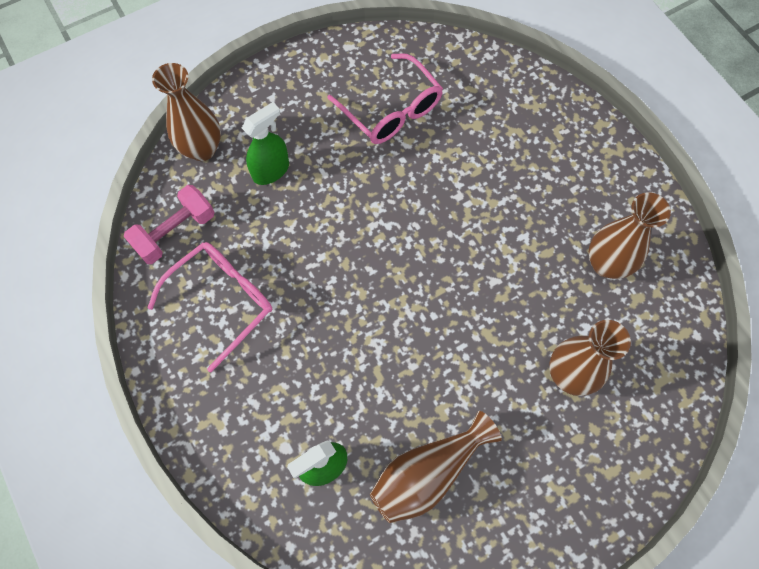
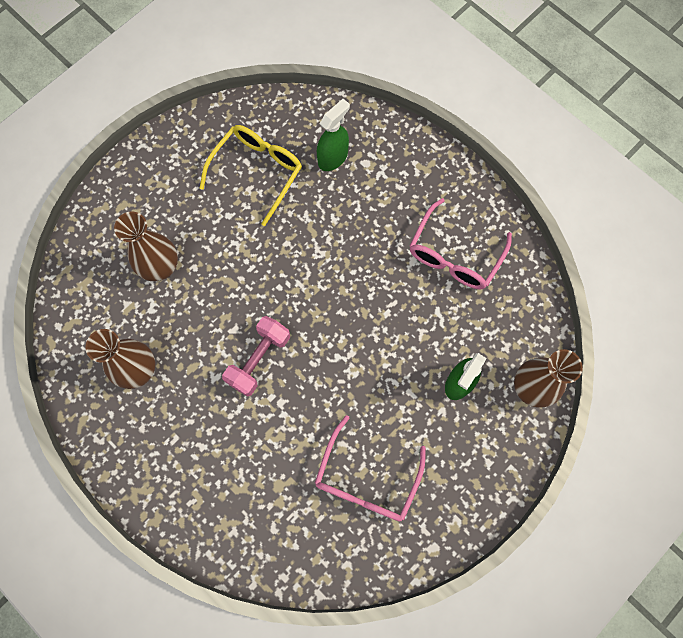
camera: 165 degrees right, 5 degrees up
pink dumbbell [124,185,215,264] -> pink dumbbell moved to [222,316,290,397]
pink glasses [327,53,443,144] -> pink glasses turned 105 degrees counterclockwise [315,415,426,522]
brown vase [370,411,502,523] -> yellow glasses [200,125,302,226]

